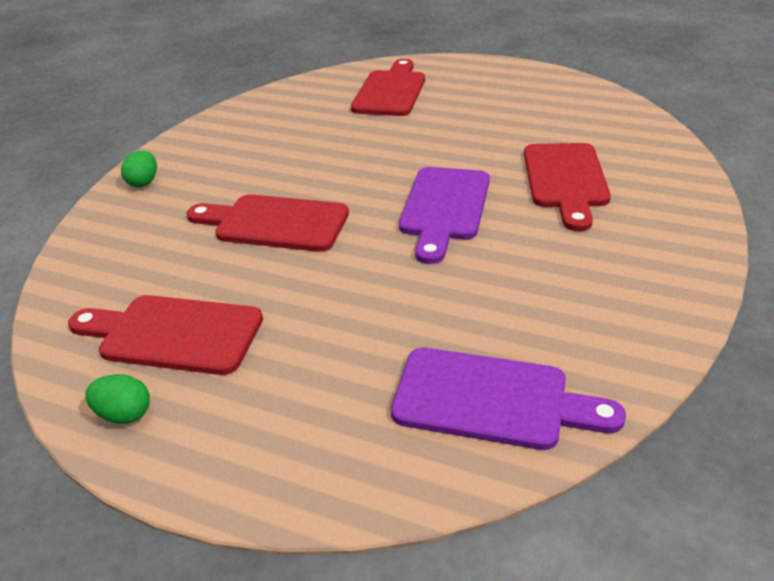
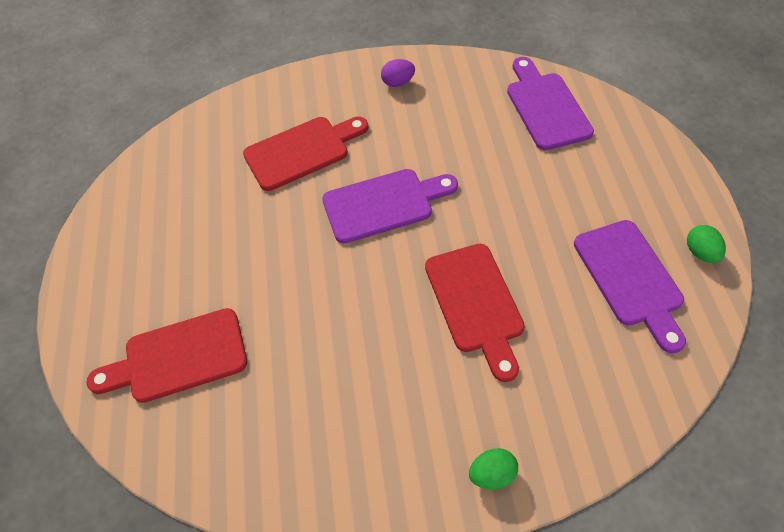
camera: 120 degrees left, 20 degrees up
red cutting board [68,295,263,375] -> purple cutting board [574,220,686,353]
none -> purple egg [381,59,415,87]

